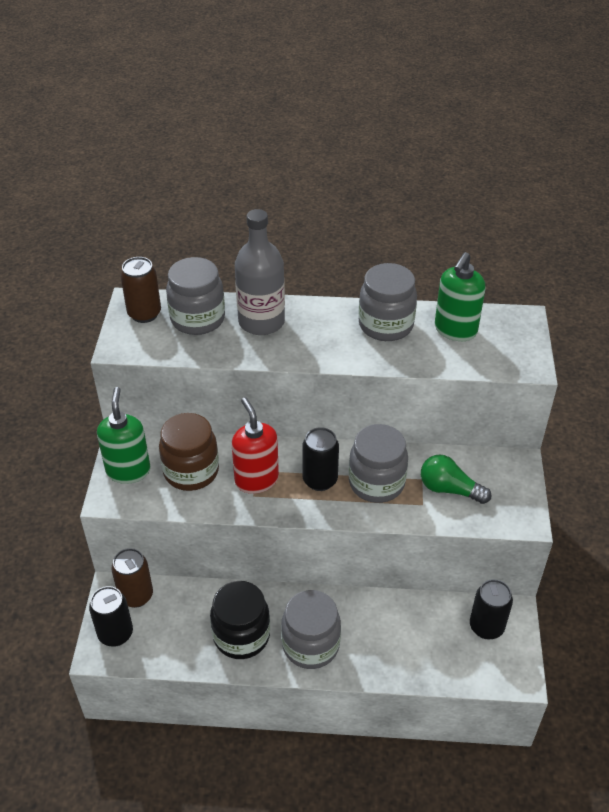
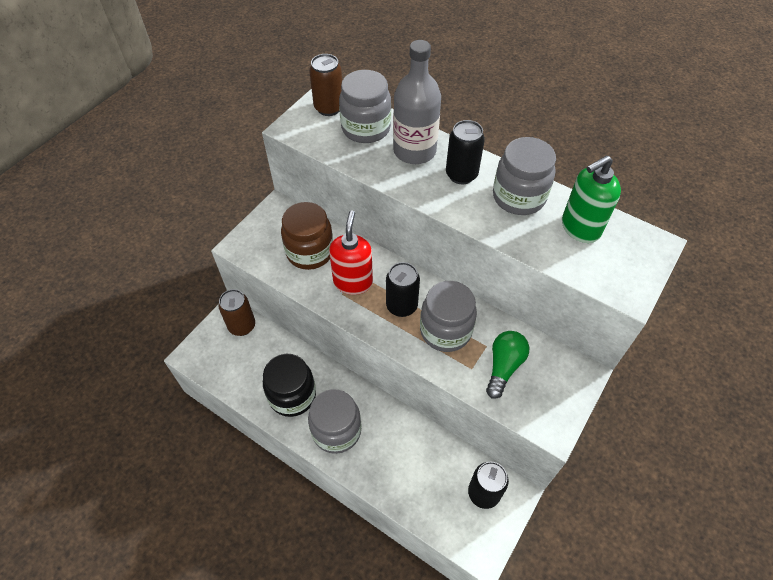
camera: 30 degrees right, 10 degrees up
black can [89,586,133,646] -> black can moved to [446,120,485,184]
green soap dispenser [97,387,151,484] -> none
green light bulb [421,454,491,504] -> green light bulb turned 60 degrees clockwise [486,331,529,399]

